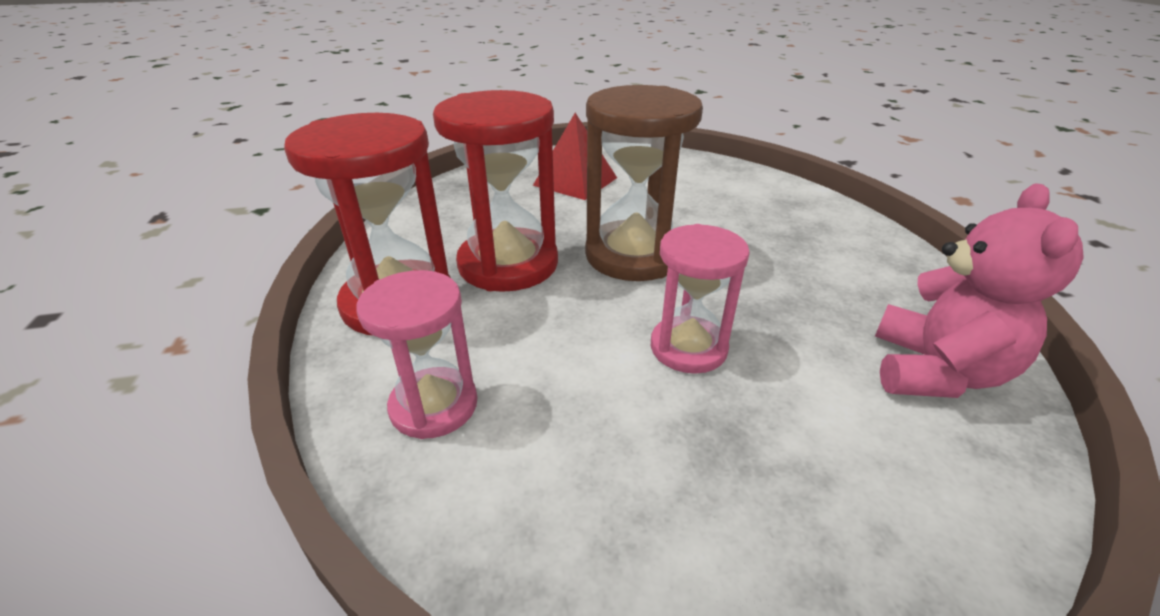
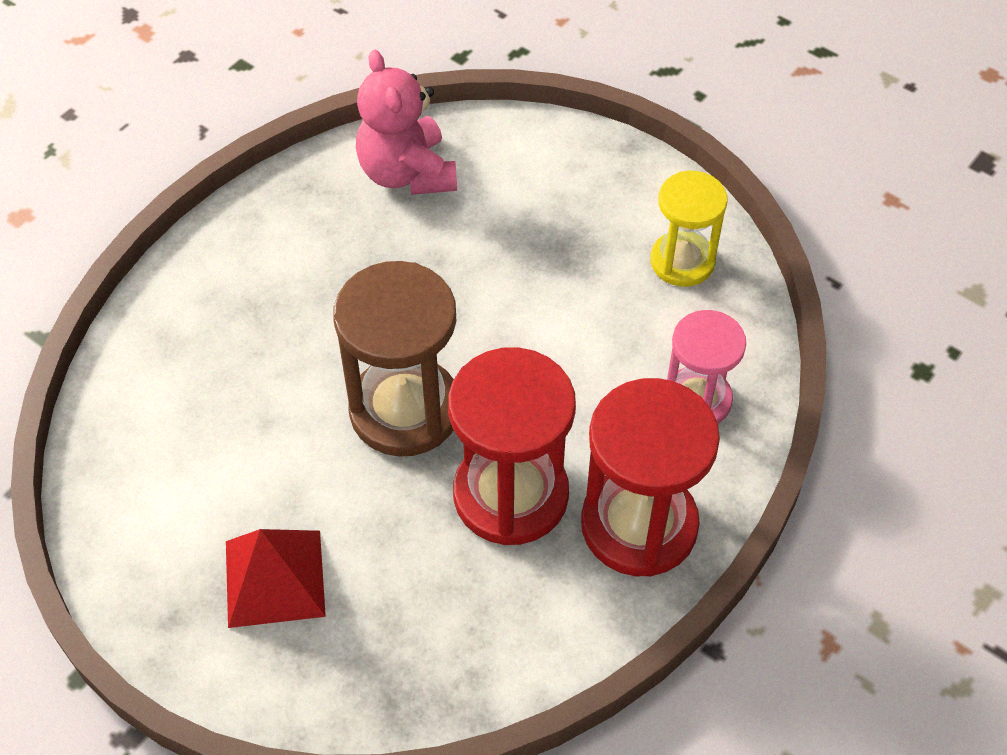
camera: 130 degrees left, 20 degrees up
pink hourglass [651,224,750,374] -> none
pink teddy bear [875,183,1084,398] -> pink teddy bear turned 90 degrees counterclockwise [356,50,457,195]
none -> yellow hourglass [650,171,728,287]

